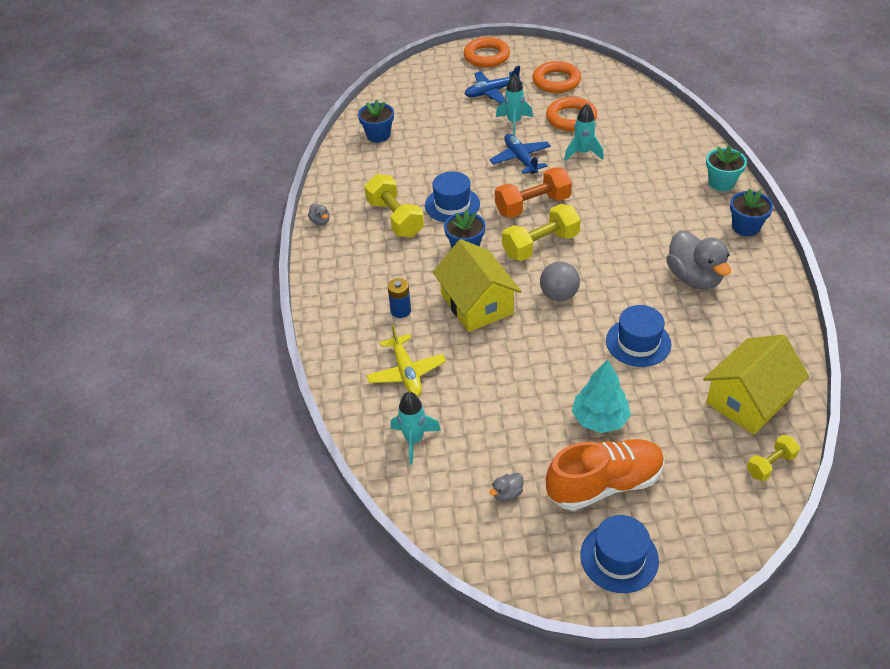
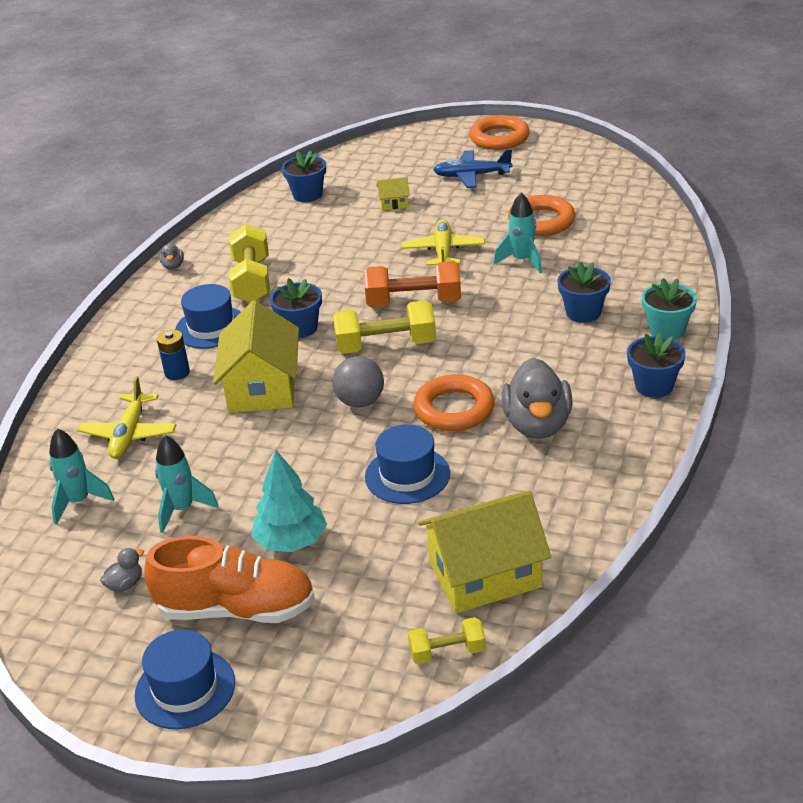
camera: 25 degrees right, 10 degrees down
blue hat [425,171,480,222] -> blue hat moved to [175,284,241,349]
blue plane [489,134,551,174] -> yellow plane [401,219,485,265]
grey duck [489,473,524,502] -> grey duck turned 150 degrees clockwise [100,548,144,592]
turquoise rocket [496,74,533,136] -> turquoise rocket moved to [155,435,219,533]
orange ring [533,61,581,93] -> orange ring moved to [413,375,495,431]
none -> yellow house [377,177,410,210]
none -> blue flower pot [557,262,611,323]

